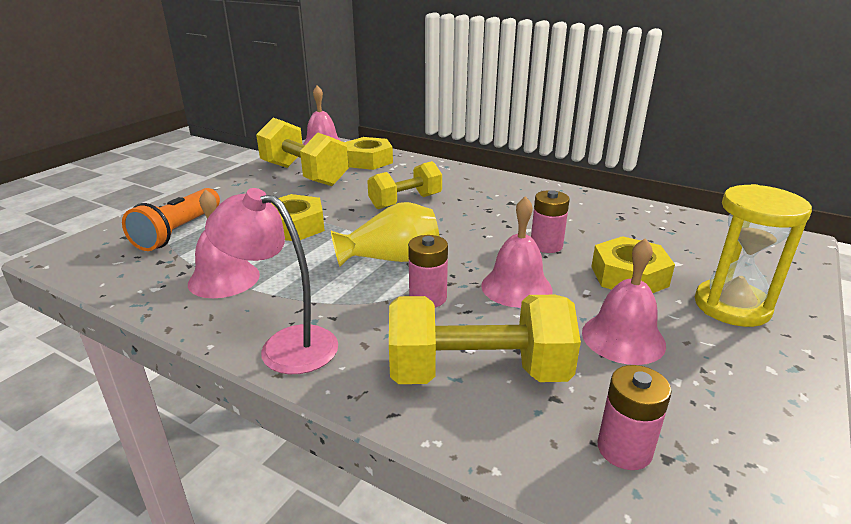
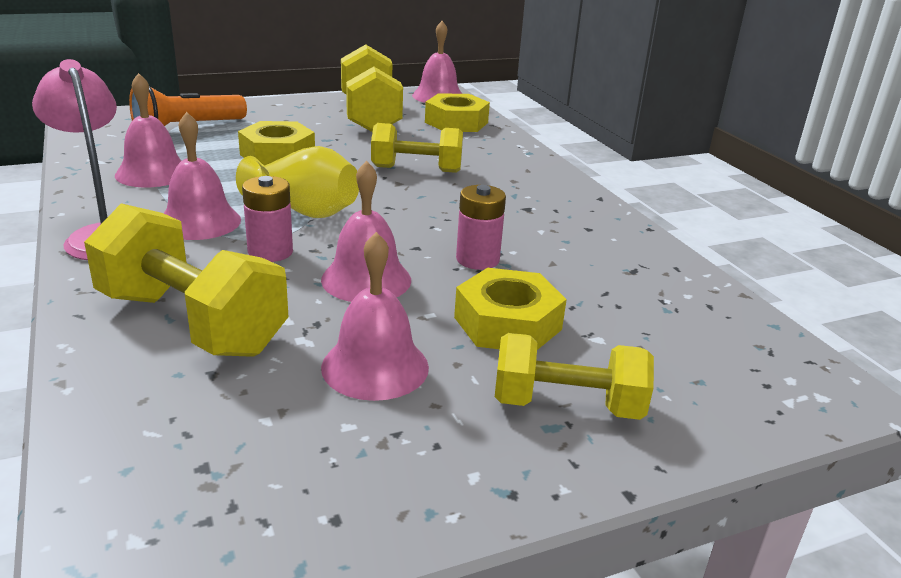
camera: 35 degrees right, 0 degrees up
pink battery [597,365,672,470] -> none
yellow hourglass [695,184,812,327] -> yellow dumbbell [495,333,654,420]
none -> pink bell [164,112,241,240]

